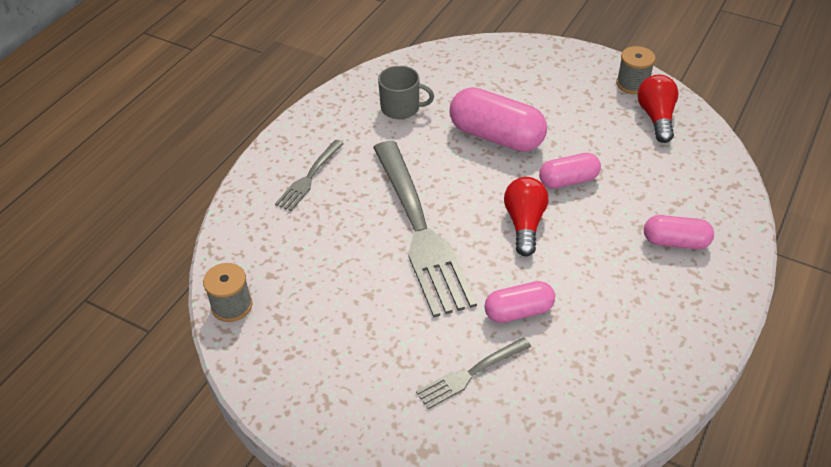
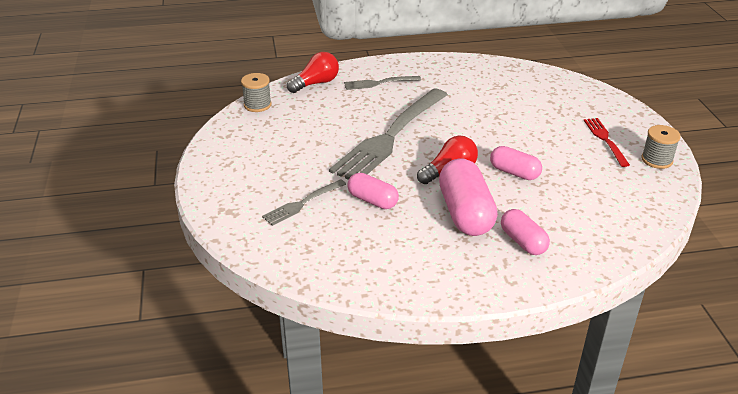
camera: 50 degrees right, 10 degrees down
grey mug [378,66,434,119] -> none
grey fork [416,337,531,409] -> grey fork turned 60 degrees counterclockwise [262,179,346,226]
pink capsule [450,87,547,152] -> pink capsule moved to [439,158,498,236]
red light bulb [637,75,679,143] -> red light bulb moved to [287,52,339,93]
none -> red fork [584,118,630,167]

